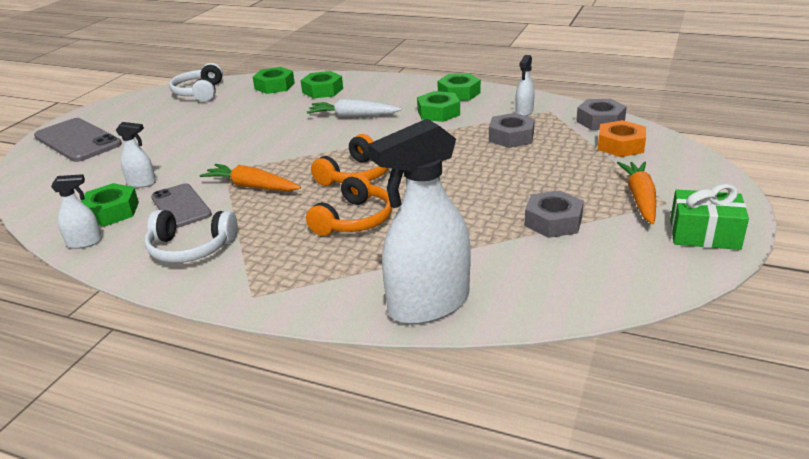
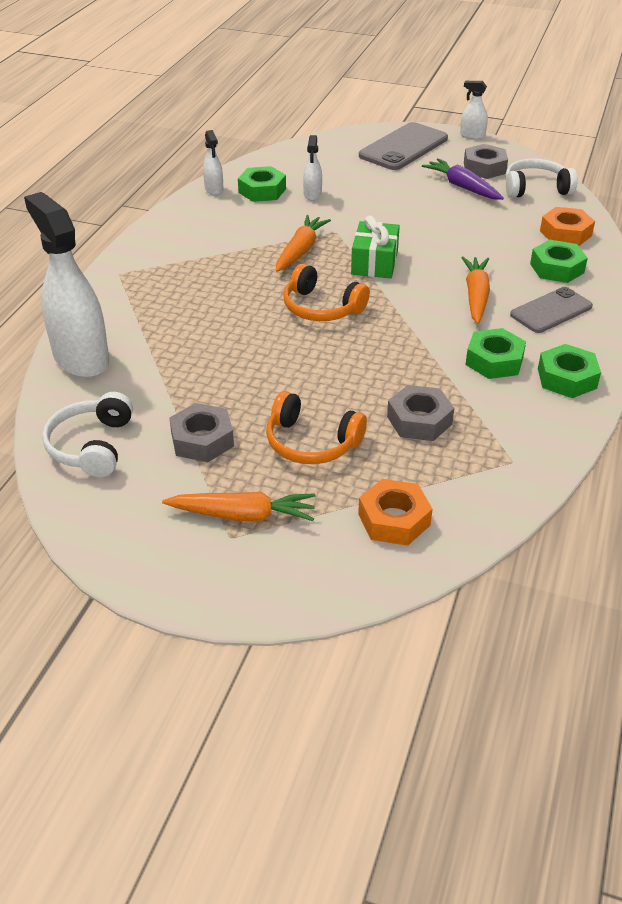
camera: 85 degrees right, 10 degrees up
white headphones [145,210,238,263] -> white headphones moved to [42,392,133,477]
grey phone [151,183,212,228] -> grey phone moved to [510,287,593,333]
green nut [253,67,295,94] -> orange nut [540,207,595,246]
orange headphones [306,173,392,236] -> orange headphones moved to [266,391,367,464]
white carrot [307,99,401,118] -> orange carrot [461,256,490,324]
white spray bottle [515,55,535,116] -> white spray bottle moved to [460,81,488,139]
grey nut [576,99,627,130] -> grey nut moved to [464,144,508,179]
green gift [670,184,749,250] -> green gift moved to [351,215,400,278]
none -> purple carrot [422,158,504,200]

